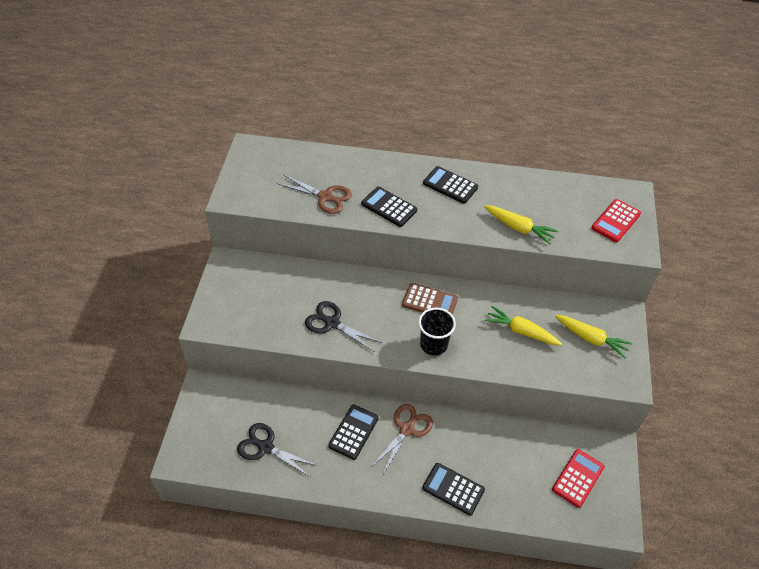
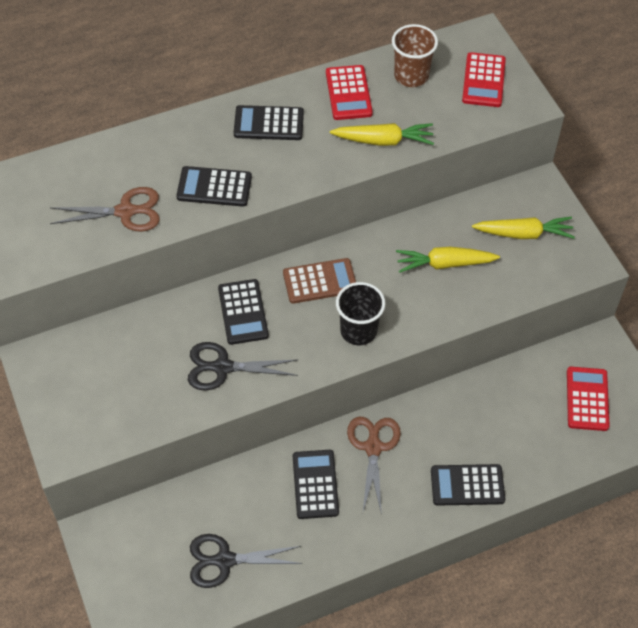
camera: 30 degrees left, 5 degrees up
none -> black calculator [218,279,269,345]
none -> red calculator [326,65,373,120]
none -> brown cup [392,24,438,87]

